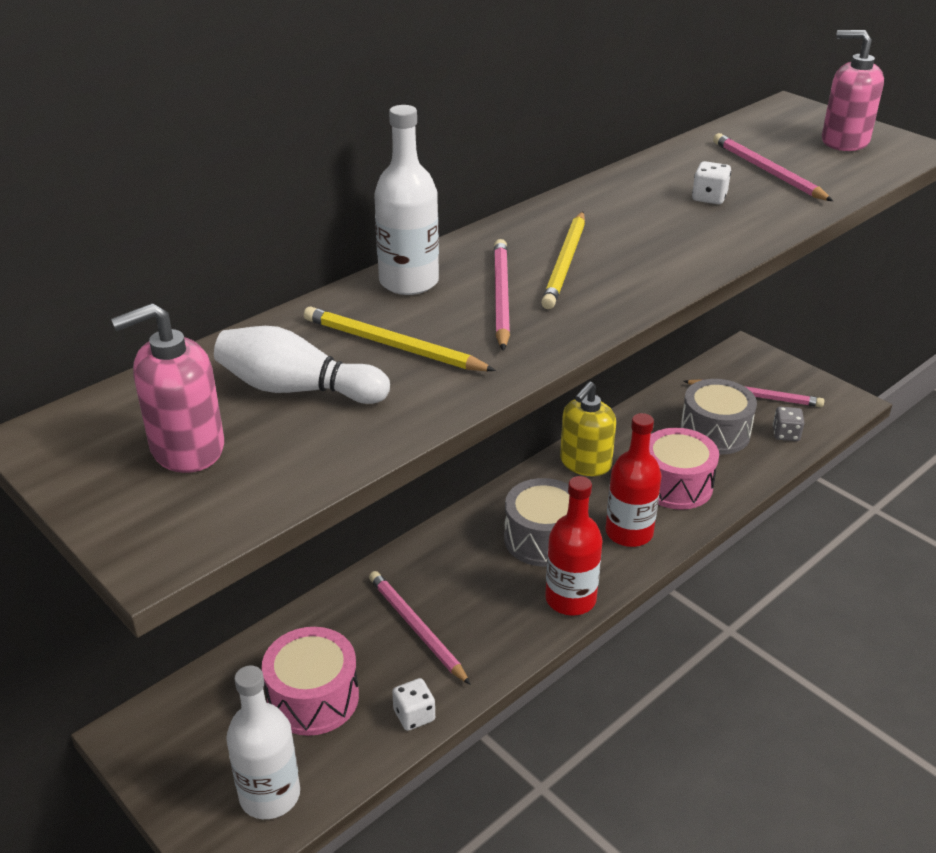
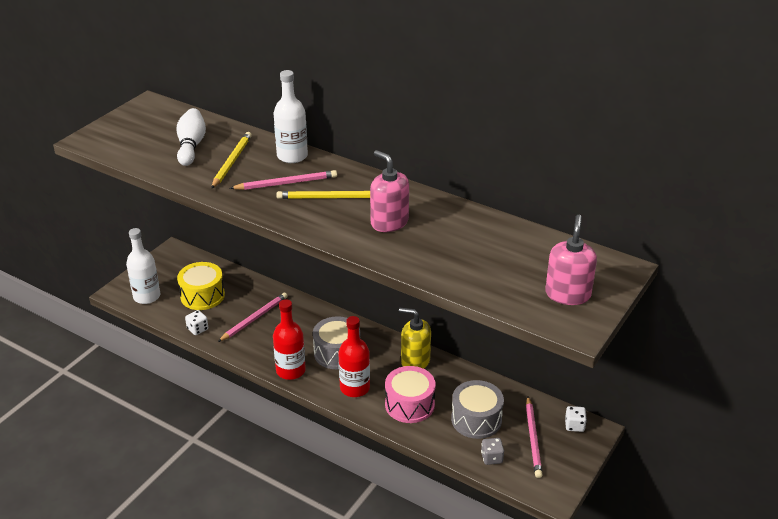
camera: 75 degrees right, 0 degrees up
pink soap dispenser [111,303,224,473] -> pink soap dispenser moved to [370,150,409,232]
pink drum [262,627,359,736] -> yellow drum [177,262,225,310]
white dice [692,161,731,204] -> white dice moved to [565,406,587,432]
pink pencil [713,133,833,201] -> none

